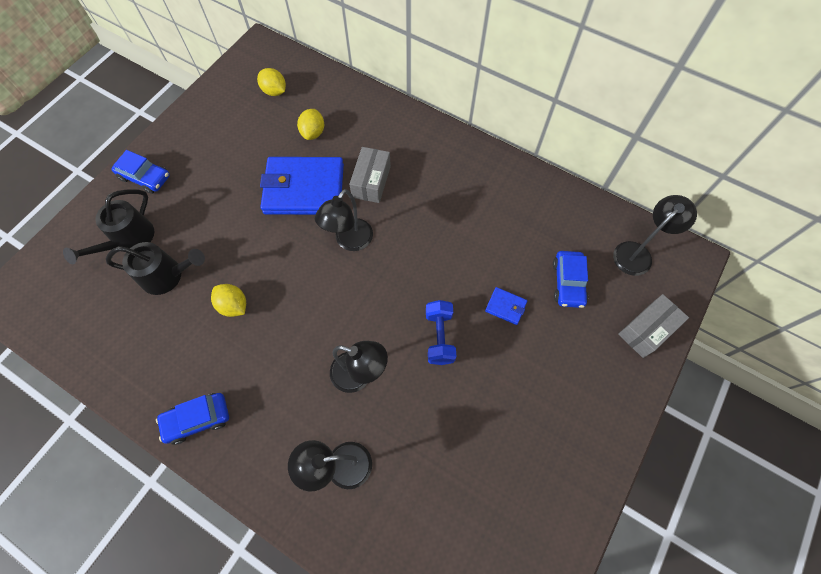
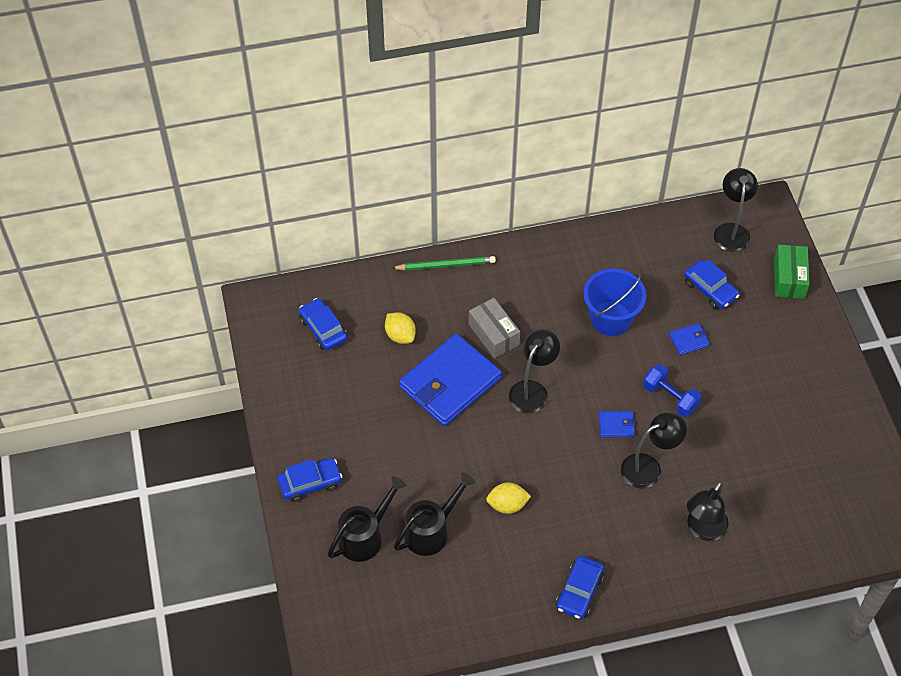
camera: 45 degrees left, 10 degrees down
black watering can [63,189,154,264] -> black watering can turned 120 degrees counterclockwise [328,476,406,562]
yellow lemon [257,68,286,96] -> blue car [299,298,347,351]
black lamp [315,189,373,251] -> black lamp turned 135 degrees counterclockwise [509,329,560,414]
grey box [618,294,689,358] -> green box [774,245,810,299]
none -> green pencil [392,256,496,271]
none -> blue bucket [584,269,646,336]
none -> blue wallet [599,411,635,437]

